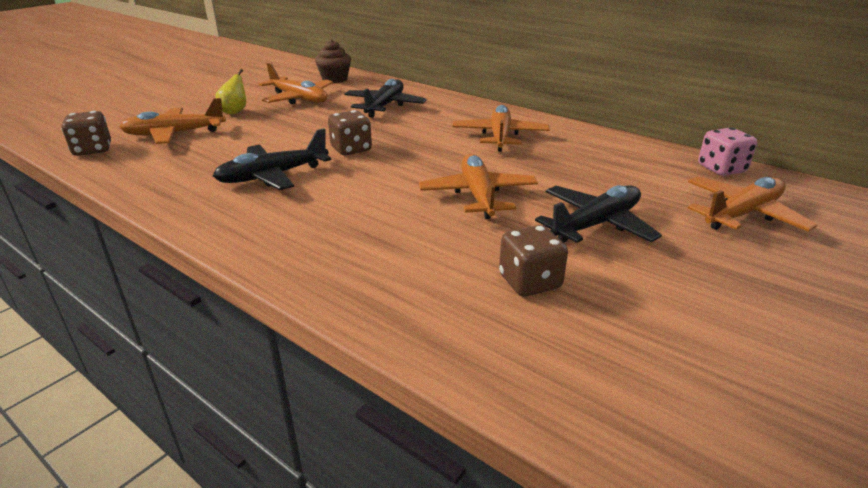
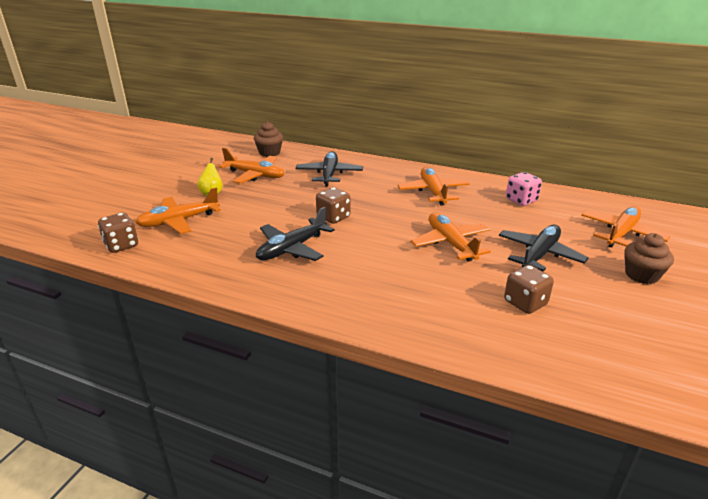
camera: 15 degrees left, 0 degrees up
pink dice [698,127,757,176] -> pink dice moved to [506,172,542,206]
none -> brown cupcake [625,233,674,284]

